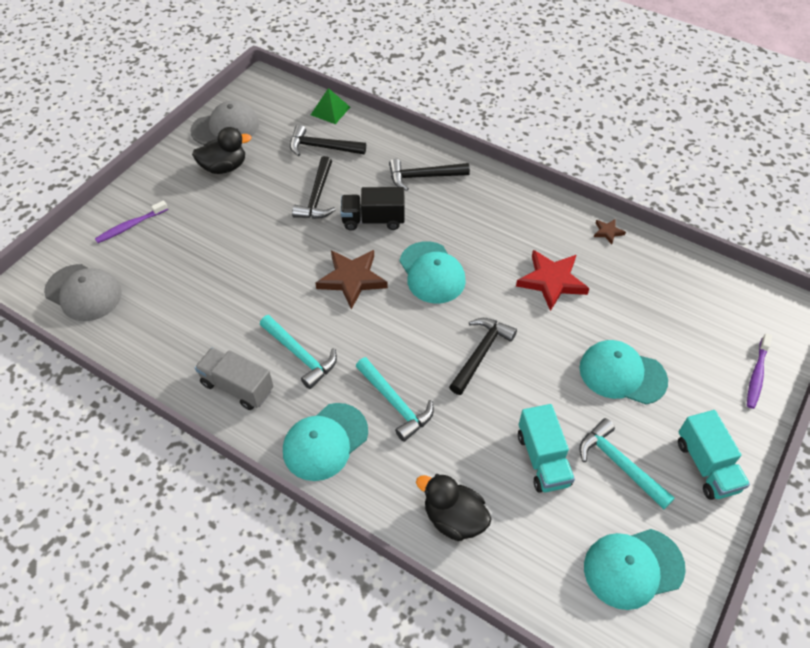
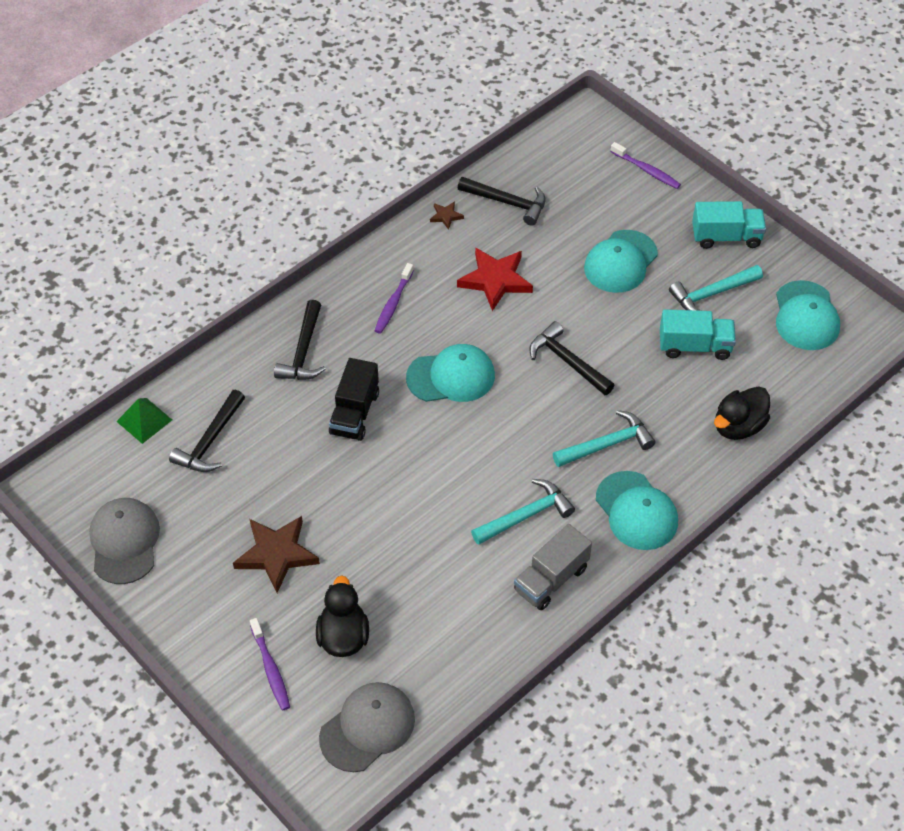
camera: 75 degrees left, 0 degrees up
black duck [192,127,252,174] -> black duck moved to [316,575,369,657]
black hammer [292,156,336,219] -> black hammer moved to [458,177,546,226]
brown star [315,250,388,309] -> brown star moved to [233,516,320,593]
none -> purple toothbrush [374,263,414,334]

